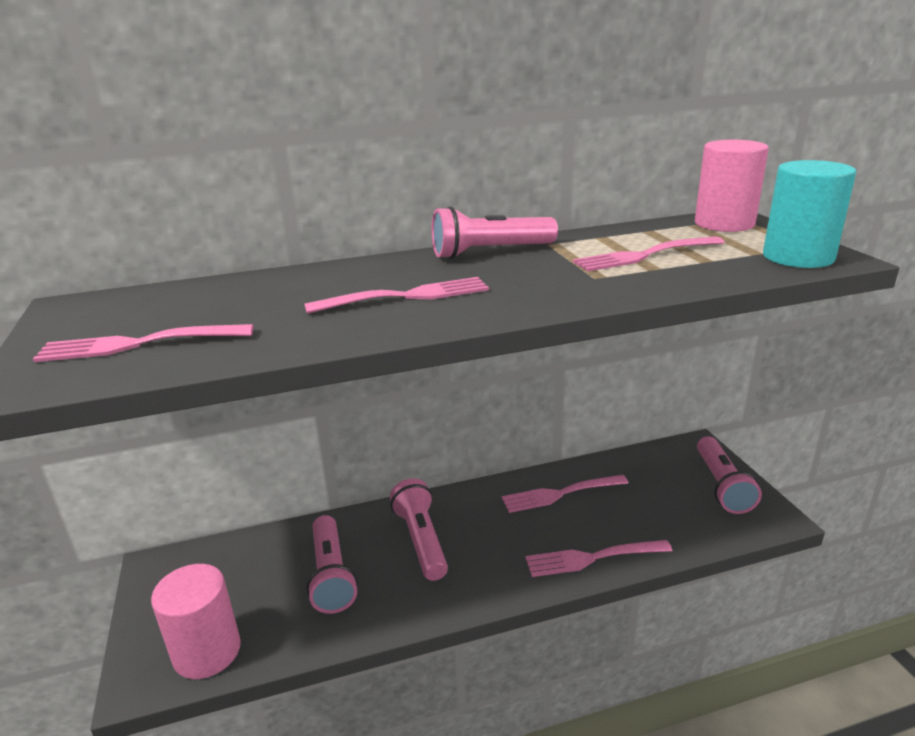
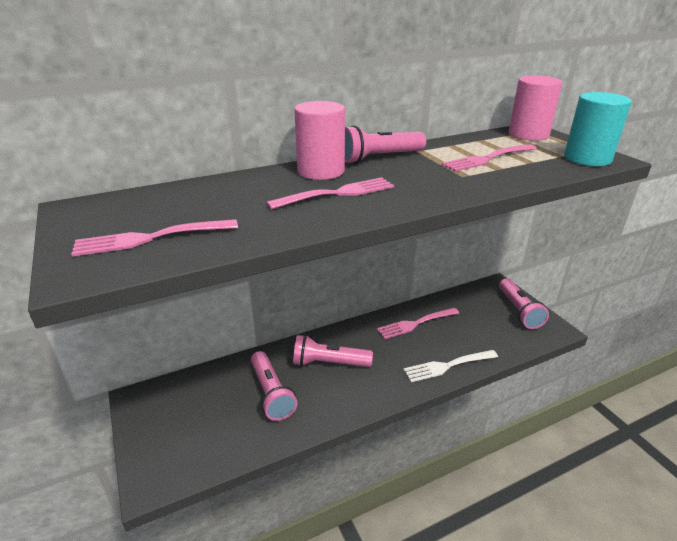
camera: 10 degrees left, 5 degrees up
pink cylinder [151,564,241,679] -> pink cylinder moved to [294,101,345,180]
pink flashlight [390,478,448,581] -> pink flashlight turned 60 degrees counterclockwise [293,335,373,367]
pink fork [525,540,672,577] -> white fork [403,350,498,382]

